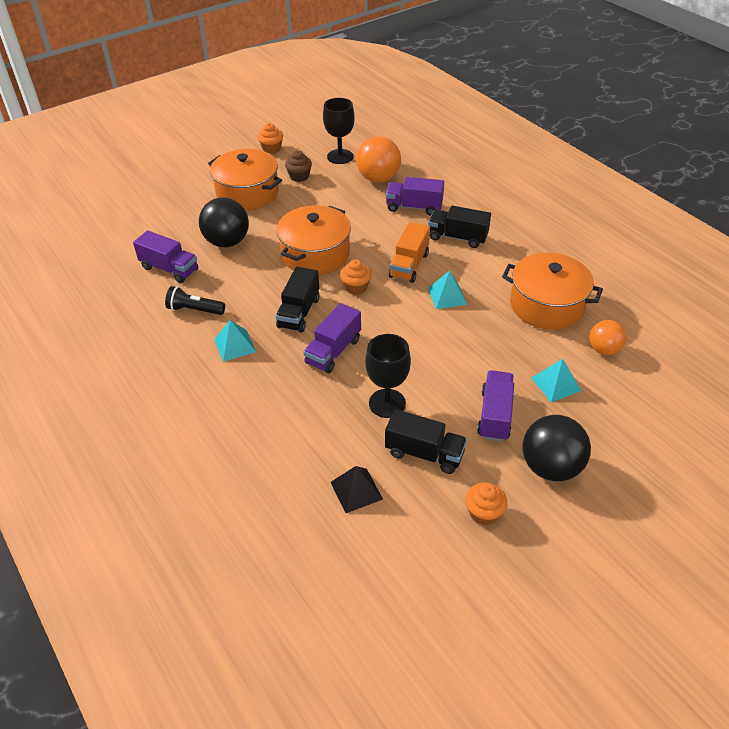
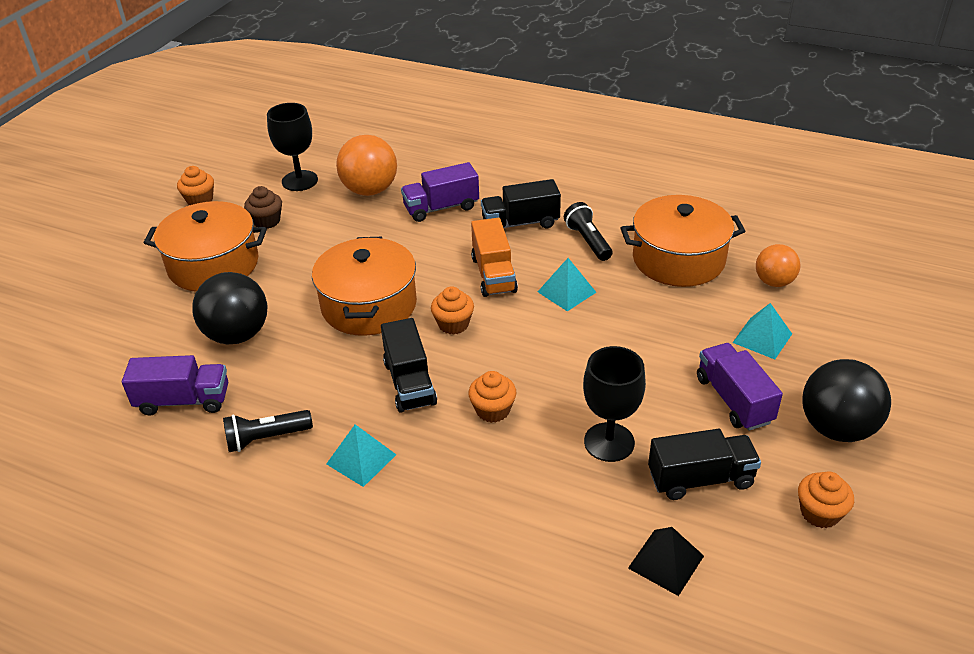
camera: 30 degrees left, 5 degrees down
purple truck [303,303,361,373] -> orange cupcake [468,371,516,423]
none -> black flashlight [564,202,612,261]

